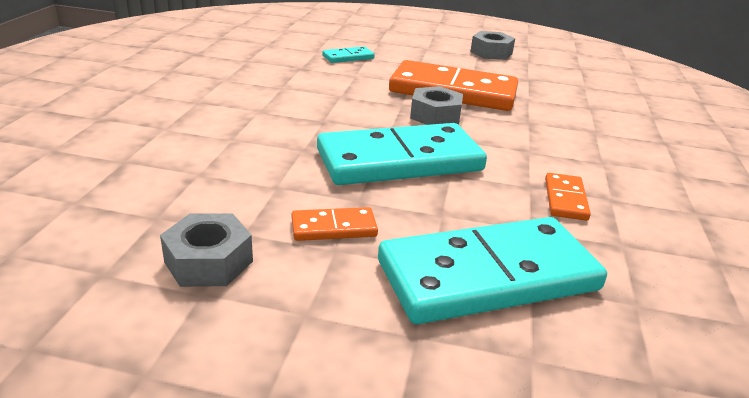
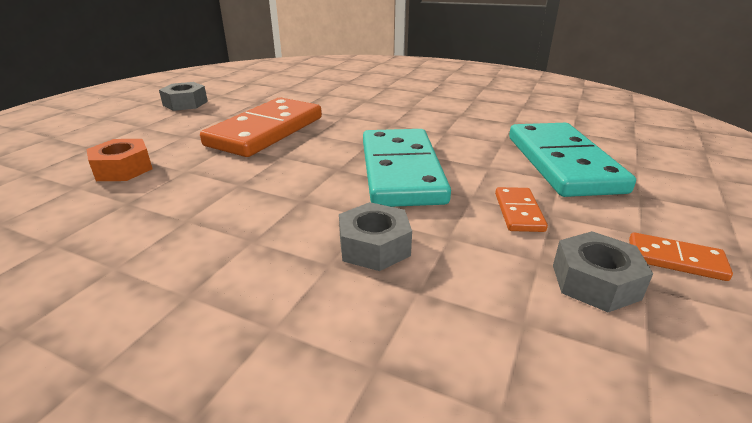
camera: 75 degrees left, 0 degrees up
turquoise domino [322,46,375,63] -> orange nut [86,139,153,181]
grey nut [410,86,463,125] -> grey nut moved to [339,202,412,271]
orange domino [545,173,591,221] -> orange domino moved to [629,232,733,281]

